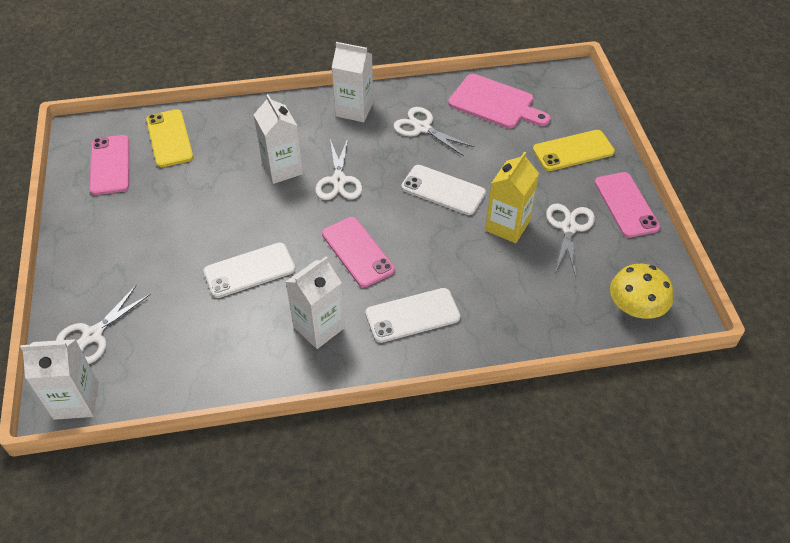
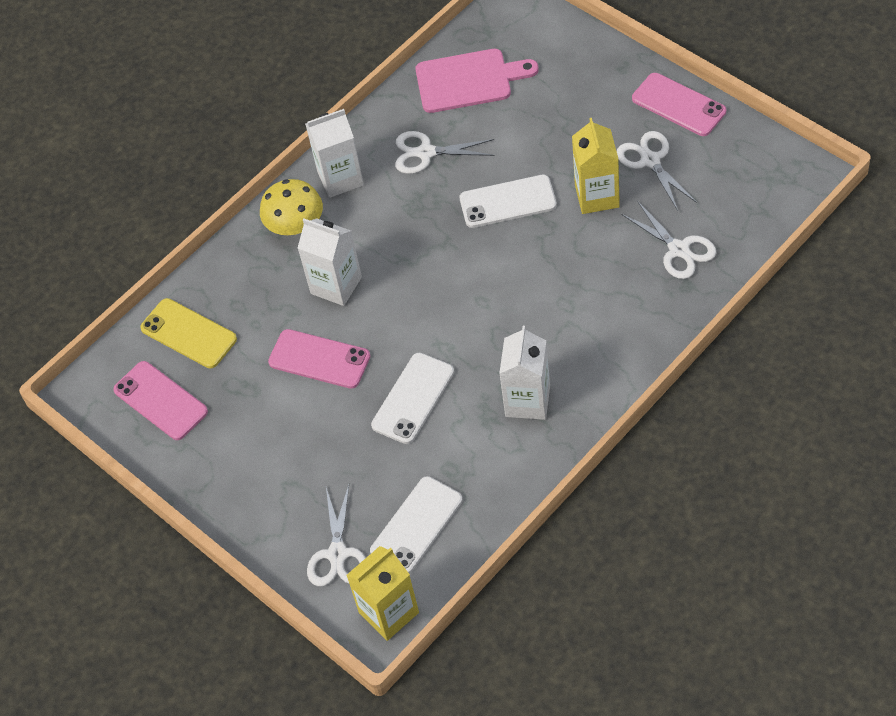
camera: 30 degrees left, 5 degrees up
white carton [20,339,99,420] -> yellow carton [346,546,419,641]
white scissors [315,138,362,200] -> white scissors moved to [621,201,716,279]
pink phone [322,217,395,287] -> pink phone moved to [268,329,370,389]
white phone [365,288,460,343] -> white phone moved to [370,476,462,573]
yellow phone [533,130,615,171] -> none
yellow mushroom [610,264,674,319] -> yellow mushroom moved to [260,179,323,235]

